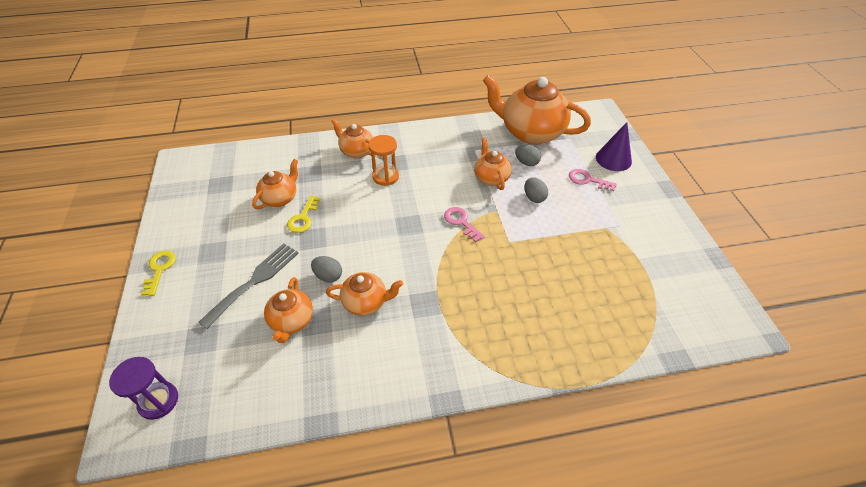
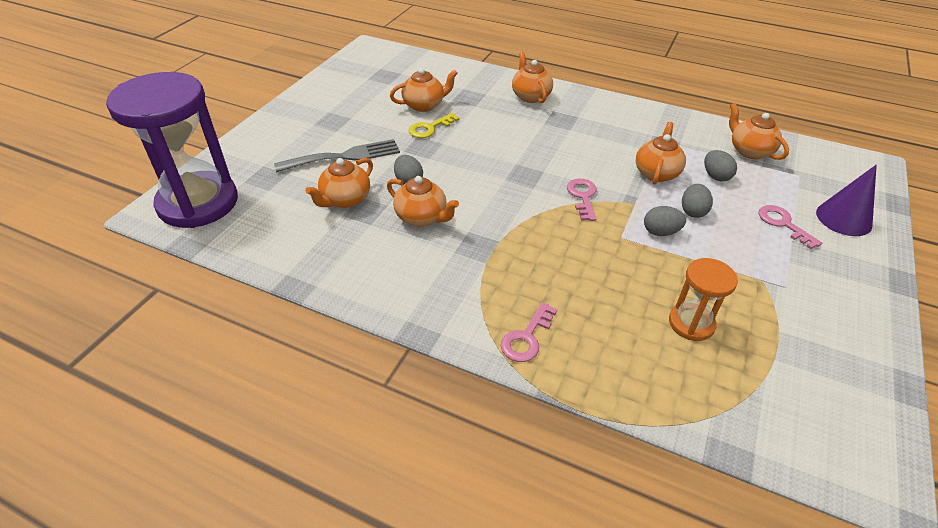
camera: 35 degrees right, 5 degrees down
purple hourglass [109,357,178,420] -> purple hourglass [106,72,238,228], size x2.08
yellow key [141,251,176,296] -> none
orange hourglass [369,135,399,186] -> orange hourglass moved to [669,258,738,341]
orange teapot [483,75,591,145] -> orange teapot [729,103,789,160], size x0.52
none -> pink key [501,302,557,362]
none -> grey egg [644,206,686,236]

